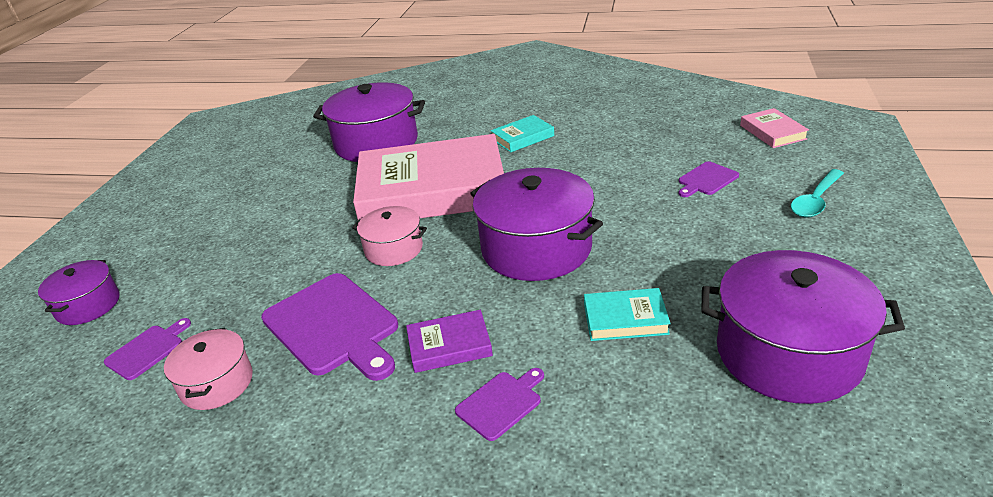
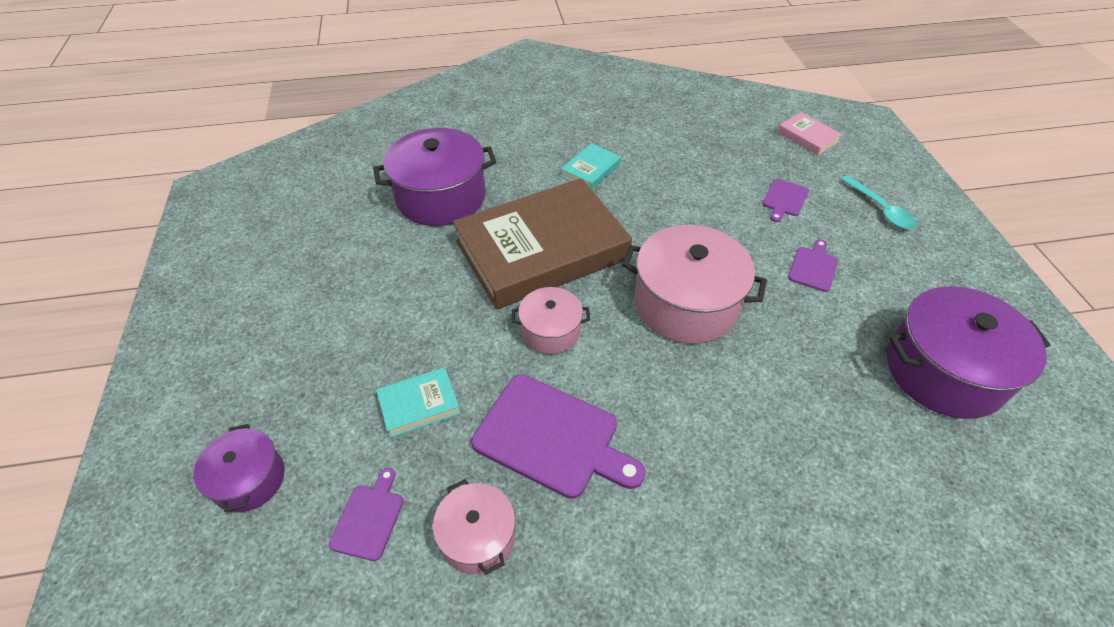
camera: 25 degrees left, 15 degrees up
pink book [353,134,504,220] -> brown book [453,178,632,310]
purple book [406,310,493,373] -> none
purple cutting board [455,368,544,441] -> purple cutting board moved to [788,240,838,292]
purple pot [470,168,603,281] -> pink pot [622,225,767,344]
turquoise book [584,288,671,341] -> turquoise book moved to [376,367,460,438]
turquoise spoon [791,169,844,217] -> turquoise spoon turned 45 degrees counterclockwise [841,176,917,229]

